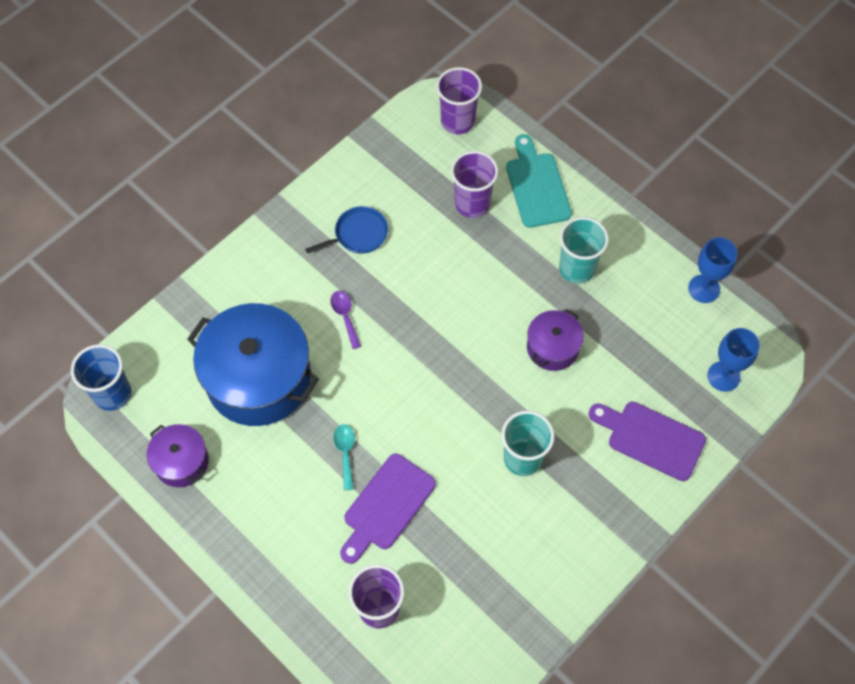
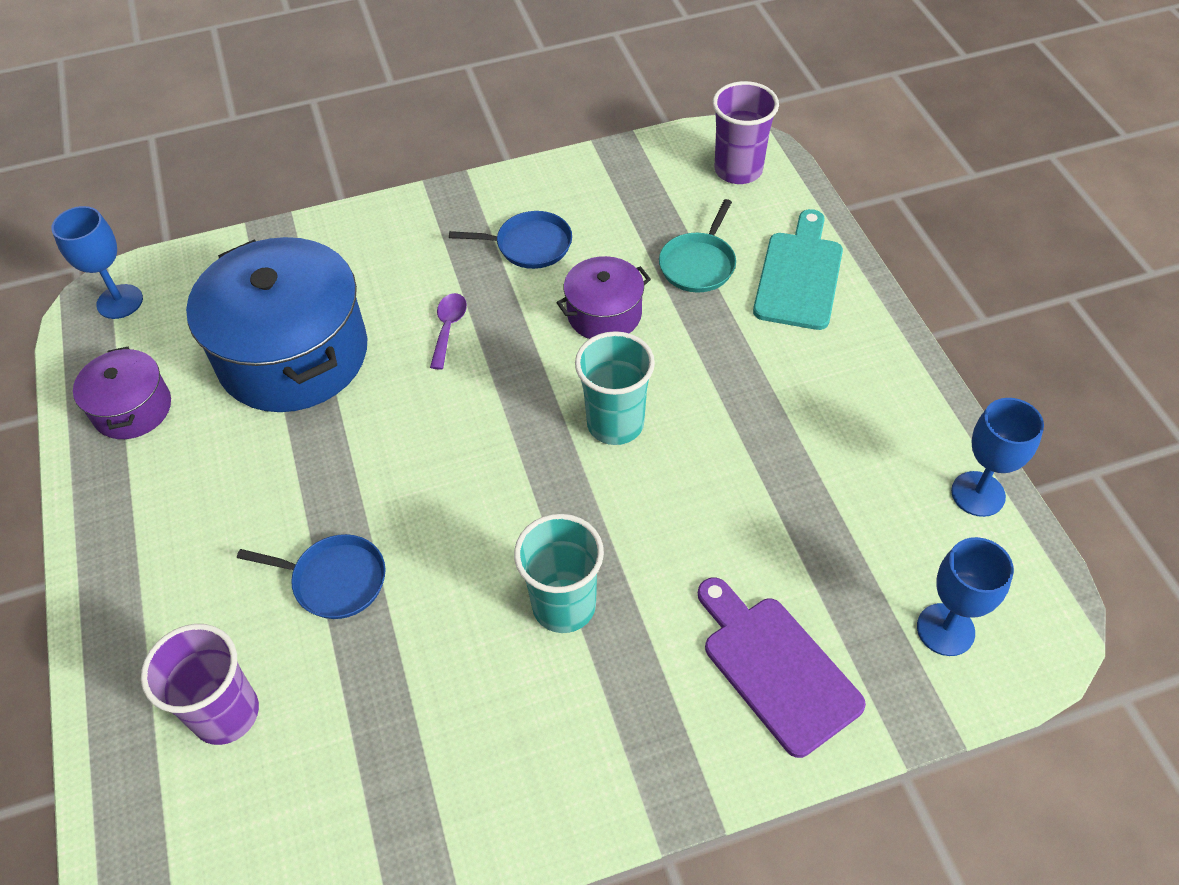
camera: 30 degrees right, 10 degrees down
blue cup [71,344,131,411] -> blue goblet [51,206,143,319]
turquoise spoon [334,424,355,490] -> none
purple cutting board [340,453,436,564] -> blue pan [237,534,386,619]
purple cup [451,151,498,218] -> turquoise pan [659,199,736,292]
purple pot [527,309,584,371] -> purple pot moved to [556,256,651,339]
turquoise cup [559,217,609,284] -> turquoise cup moved to [575,331,655,445]

